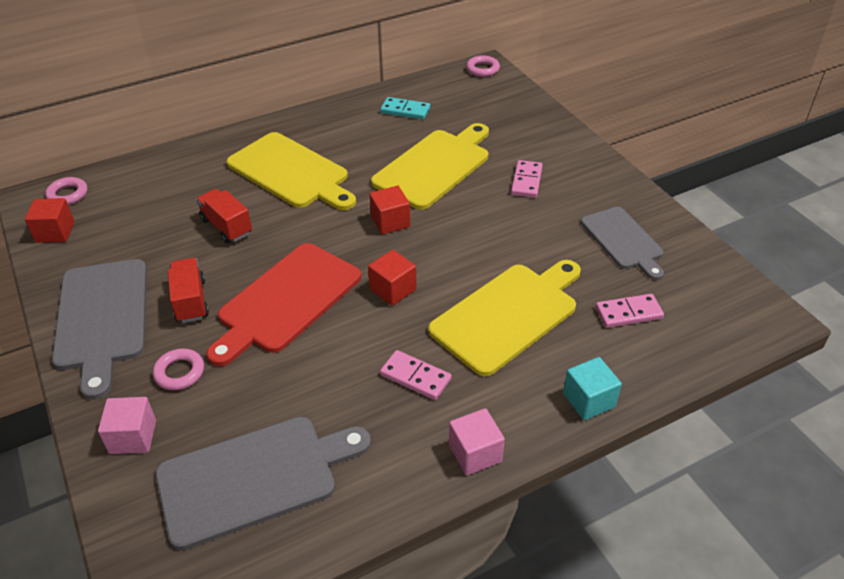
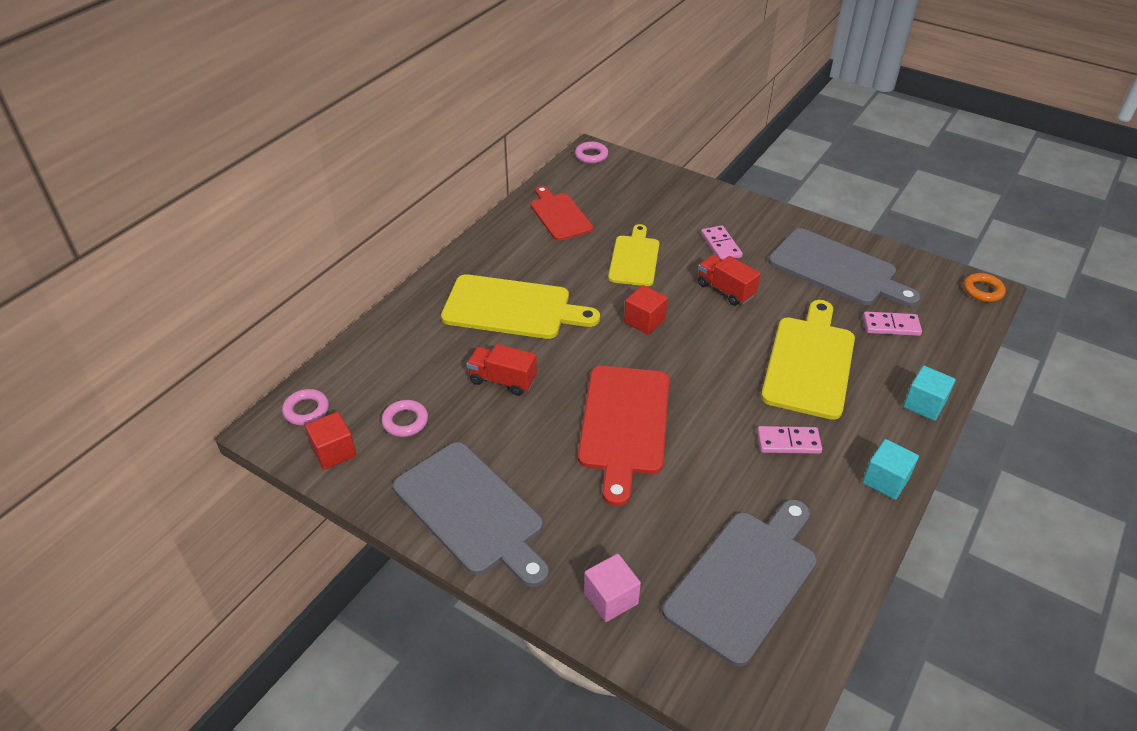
camera: 30 degrees left, 0 degrees up
pink ring [153,349,204,390] -> pink ring moved to [381,400,428,437]
red truck [168,258,209,323] -> red truck moved to [698,255,761,306]
red cube [368,250,417,306] -> none
yellow cutting board [371,123,489,210] -> yellow cutting board [608,224,659,286], size x0.65
turquoise domino [380,97,430,119] -> red cutting board [530,186,593,241]
pink cube [449,408,505,475] -> turquoise cube [862,439,919,500]
grey cutting board [581,207,664,280] -> grey cutting board [768,228,921,306], size x1.54
pink domino [596,294,664,328] -> pink domino turned 45 degrees clockwise [863,312,922,336]
none -> orange ring [963,273,1005,302]

